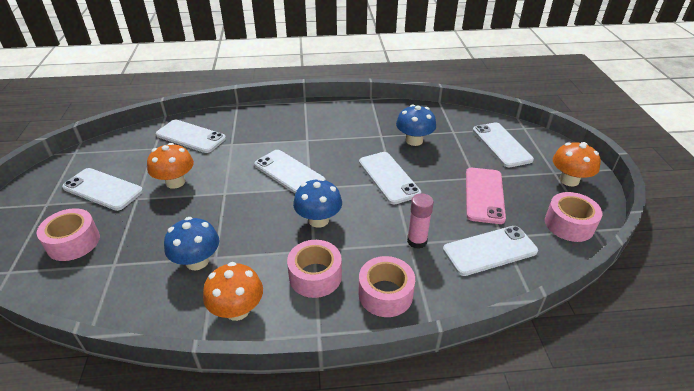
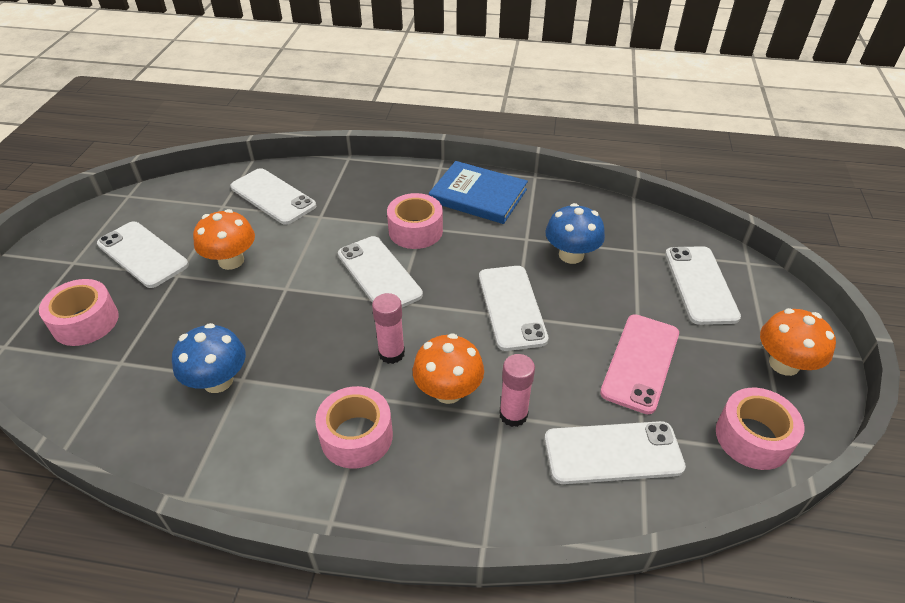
camera: 15 degrees right, 5 degrees up
orange mushroom [203,262,263,321] -> orange mushroom moved to [413,333,484,404]
blue mushroom [293,178,342,228] -> pink glue stick [372,293,405,364]
pink tape [358,256,415,317] -> pink tape moved to [387,193,443,249]
none -> blue book [429,161,528,224]

